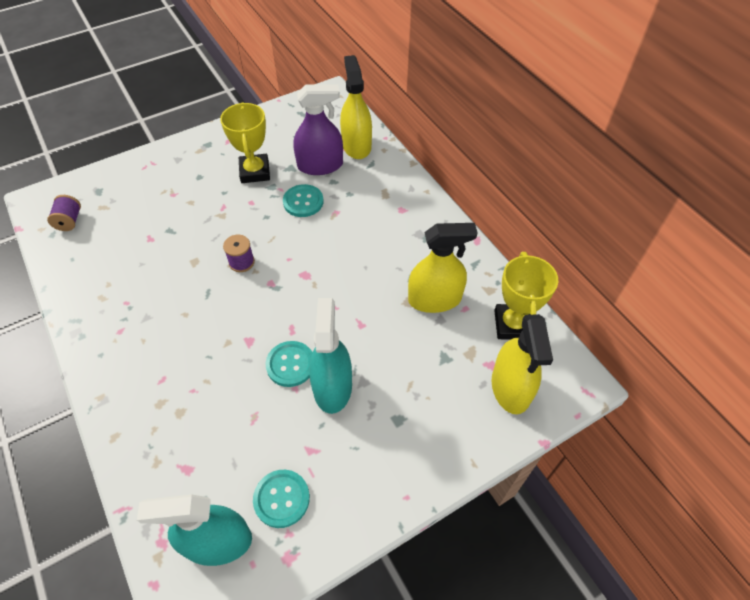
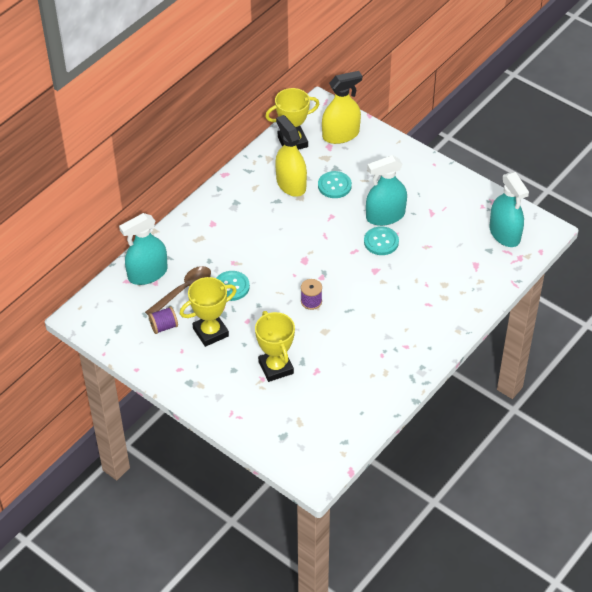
camera: 110 degrees left, 5 degrees down
purple spool [47,195,81,231] -> purple spool moved to [148,306,178,334]
turquoise button [253,470,310,528] -> turquoise button moved to [318,171,352,198]
purple spray bottle [293,84,343,175] -> brown spoon [145,266,211,315]
yellow spray bottle [340,55,372,159] -> turquoise spray bottle [119,213,168,285]
none -> yellow trophy [255,311,295,382]

